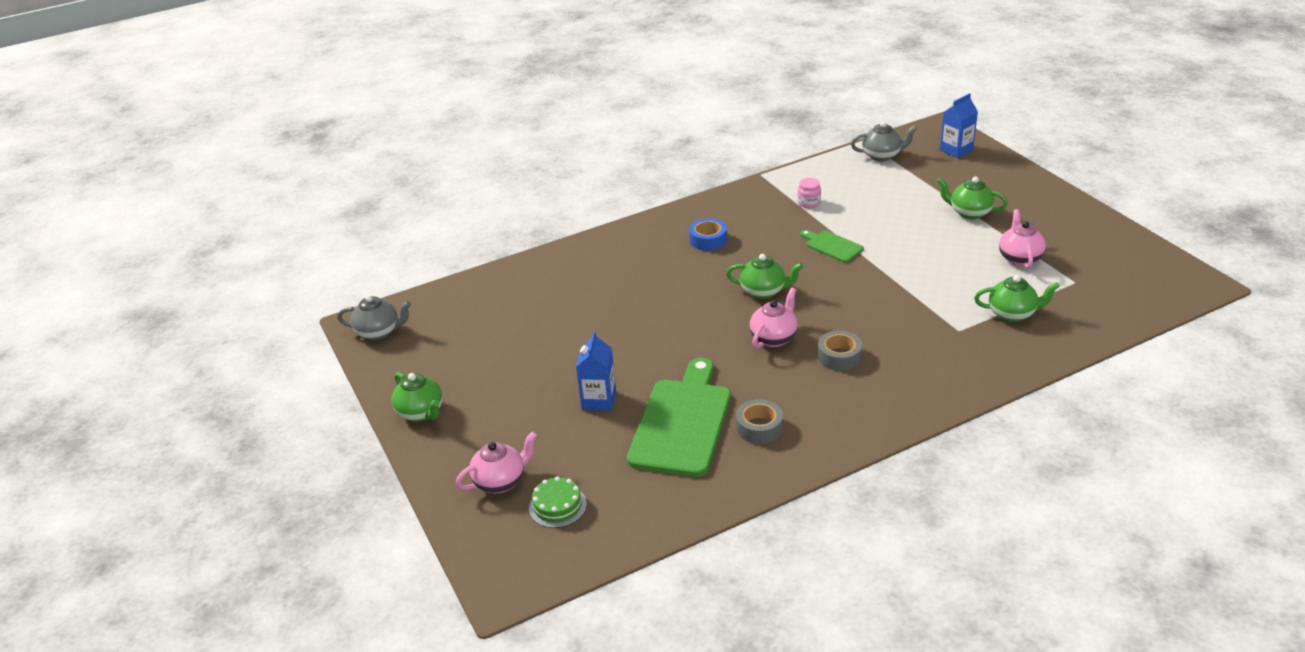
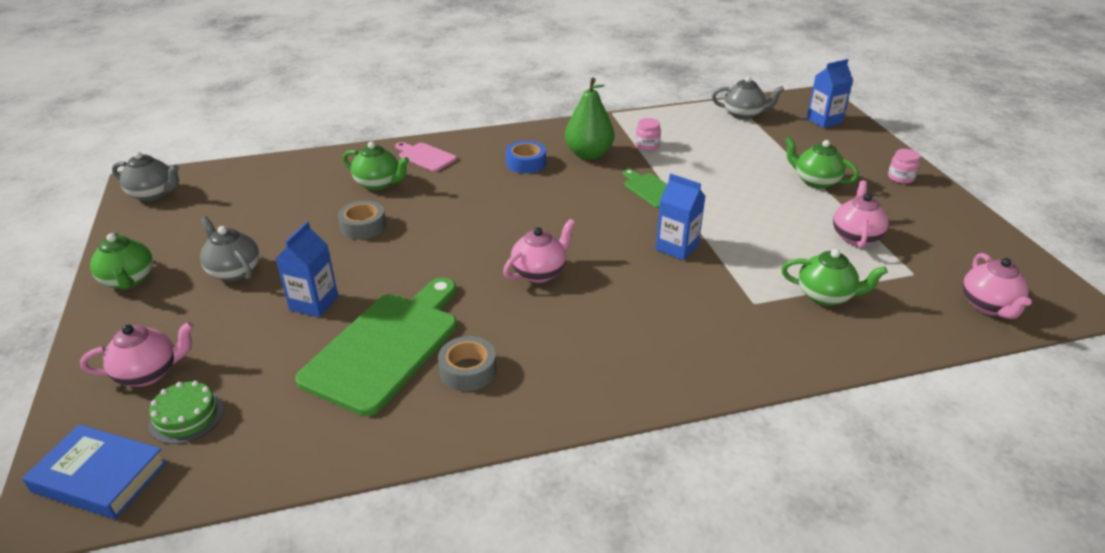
camera: 10 degrees right, 0 degrees up
green teapot [726,254,803,299] -> green teapot moved to [343,142,409,190]
grey tape [818,331,862,371] -> grey tape moved to [338,200,386,240]
none -> blue book [22,424,167,519]
none -> grey teapot [200,216,259,281]
none -> pink cutting board [395,142,457,172]
none -> green pear [565,78,614,160]
none -> blue carton [656,174,706,260]
none -> pink jar [888,149,920,184]
none -> pink teapot [962,253,1032,319]

